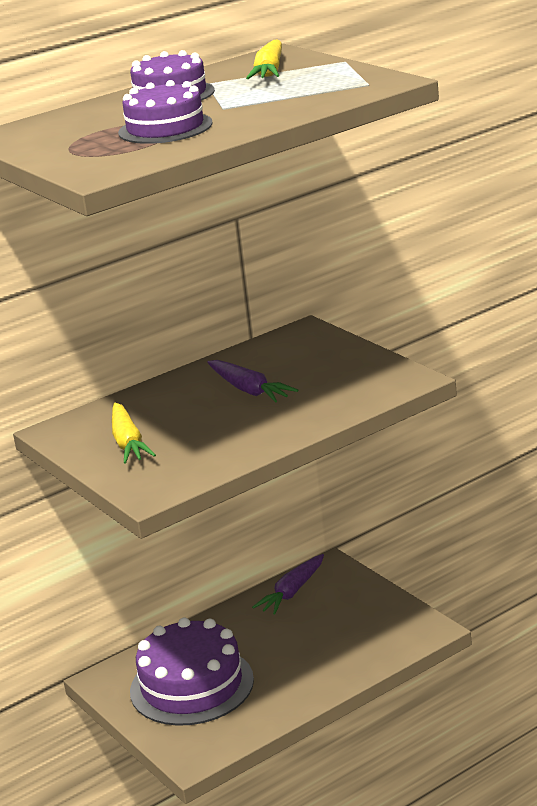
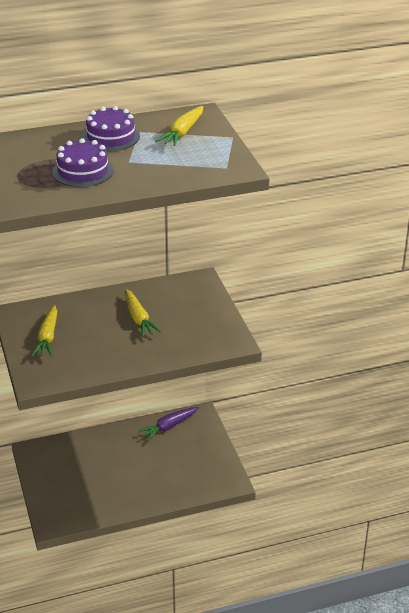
camera: 15 degrees right, 10 degrees up
purple cake [130,617,254,726] -> none
purple carrot [207,360,298,402] -> yellow carrot [125,289,161,337]

